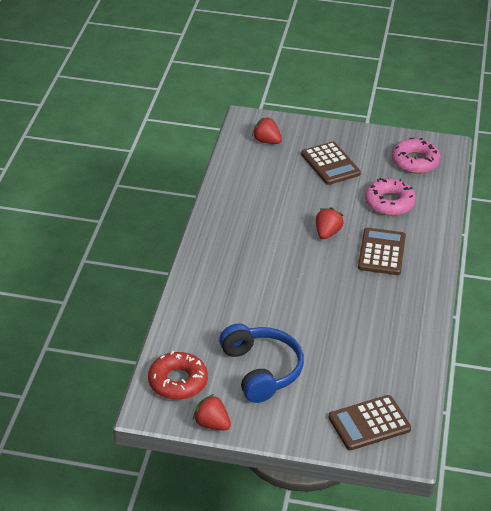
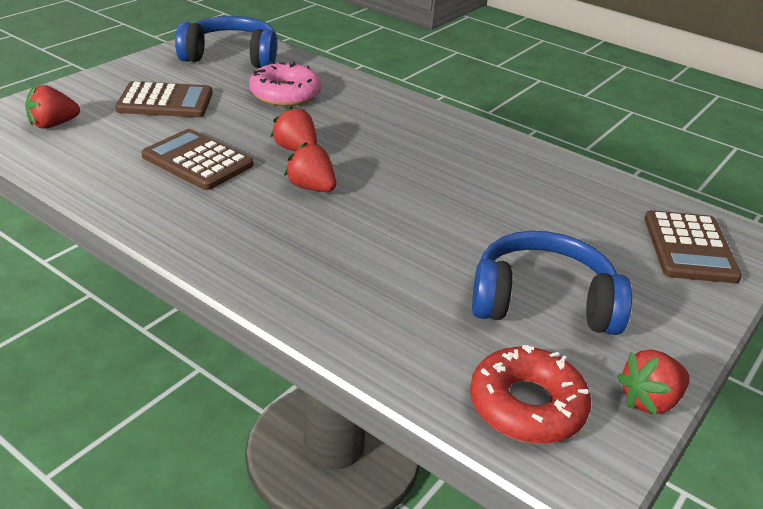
camera: 65 degrees left, 5 degrees down
brown calculator [358,228,406,275] -> brown calculator moved to [141,129,254,190]
pink donut [391,138,441,174] -> blue headphones [175,16,277,68]
none -> red strawberry [284,142,336,192]

